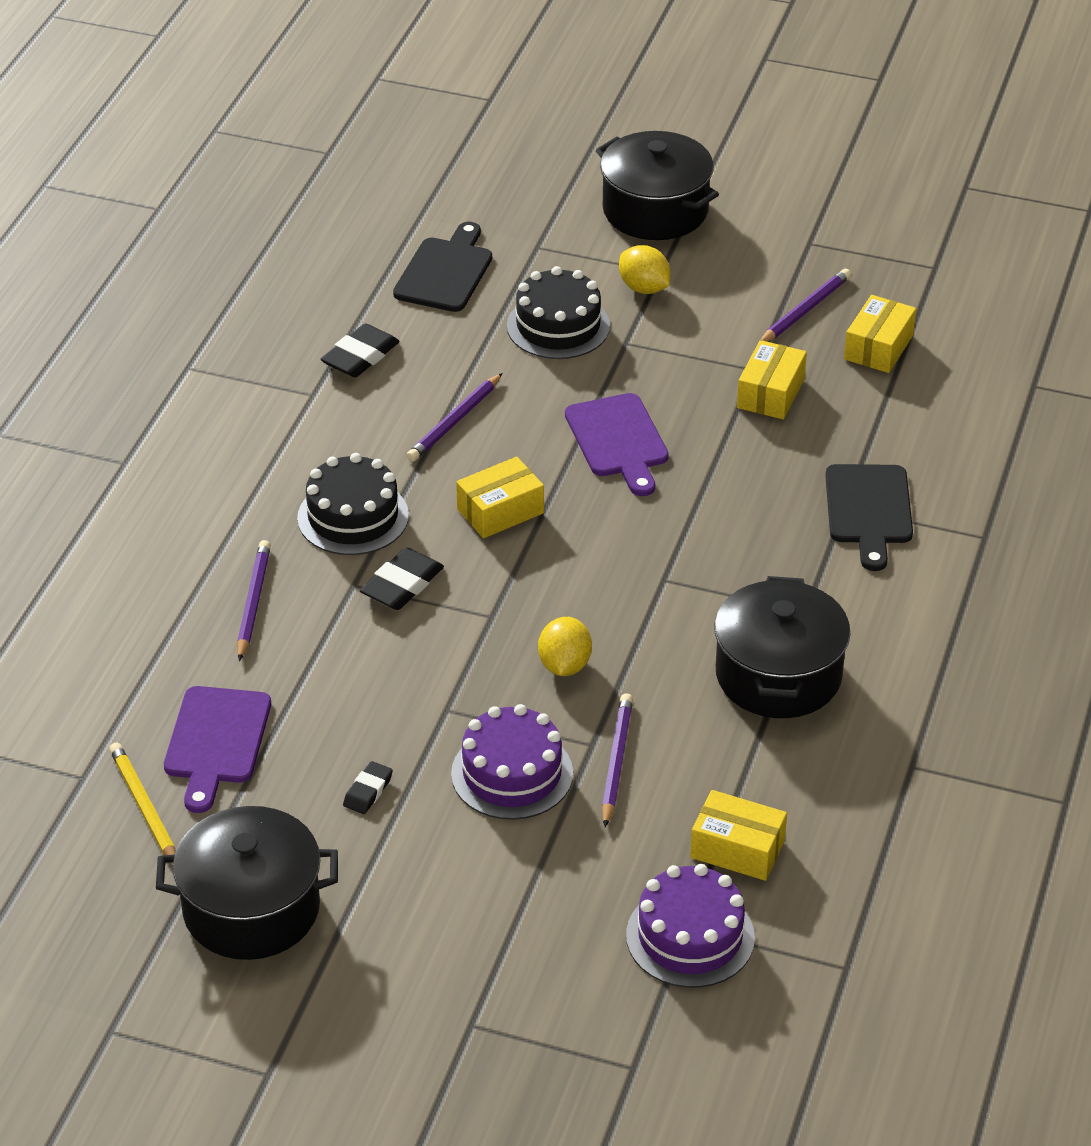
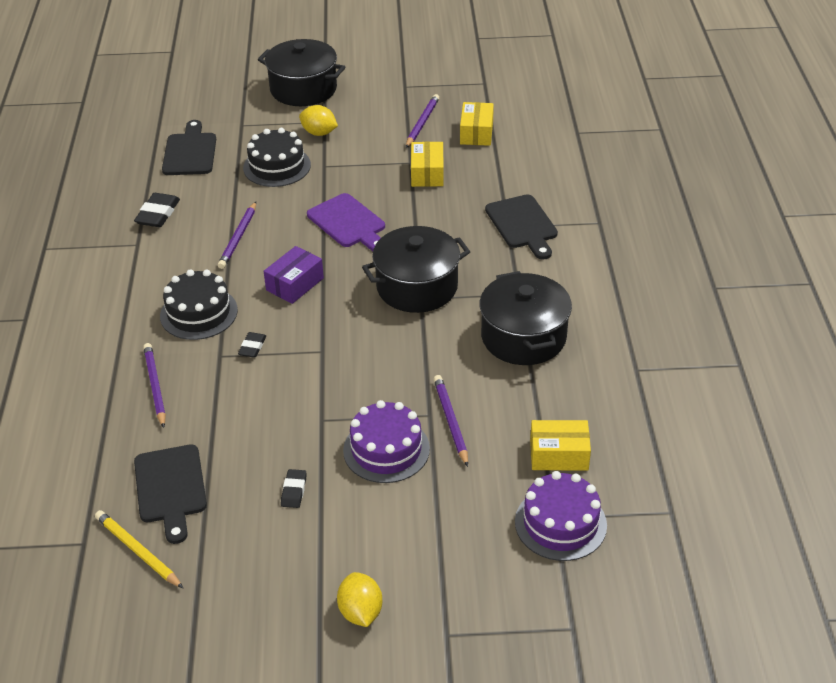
camera: 20 degrees left, 0 degrees up
black pot [156,806,338,960] -> black pot moved to [362,226,470,313]
purple cutting board [164,686,271,813] -> black cutting board [134,445,207,544]
black eraser [360,547,444,610] -> black eraser [238,332,266,358], size x0.60
yellow box [456,457,544,538] -> purple box [264,246,324,304]
yellow lemon [538,617,592,676] -> yellow lemon moved to [337,572,382,627]

